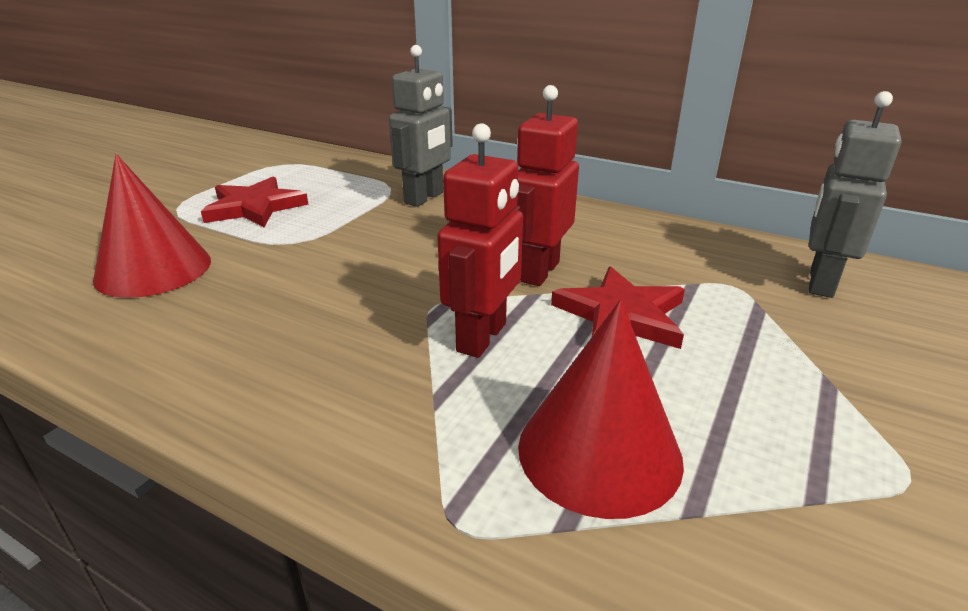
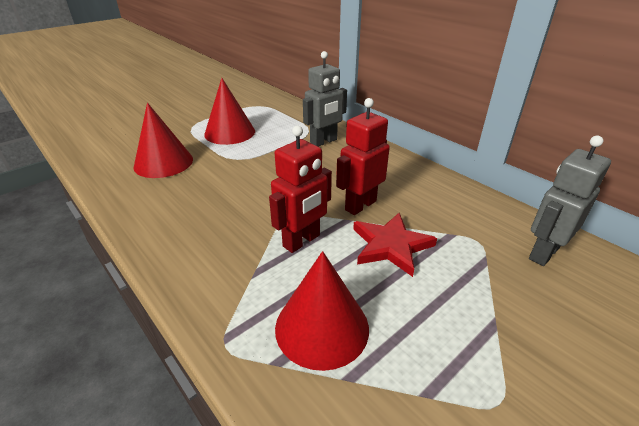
camera: 20 degrees right, 5 degrees up
red star [201,176,309,227] -> red cone [204,78,255,145]

